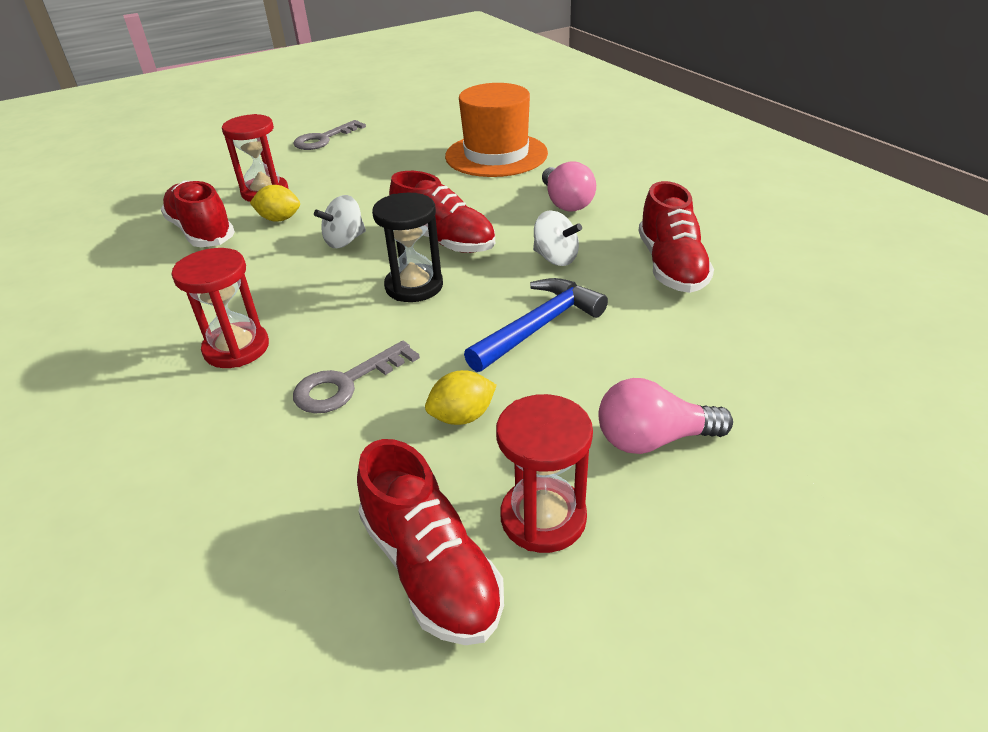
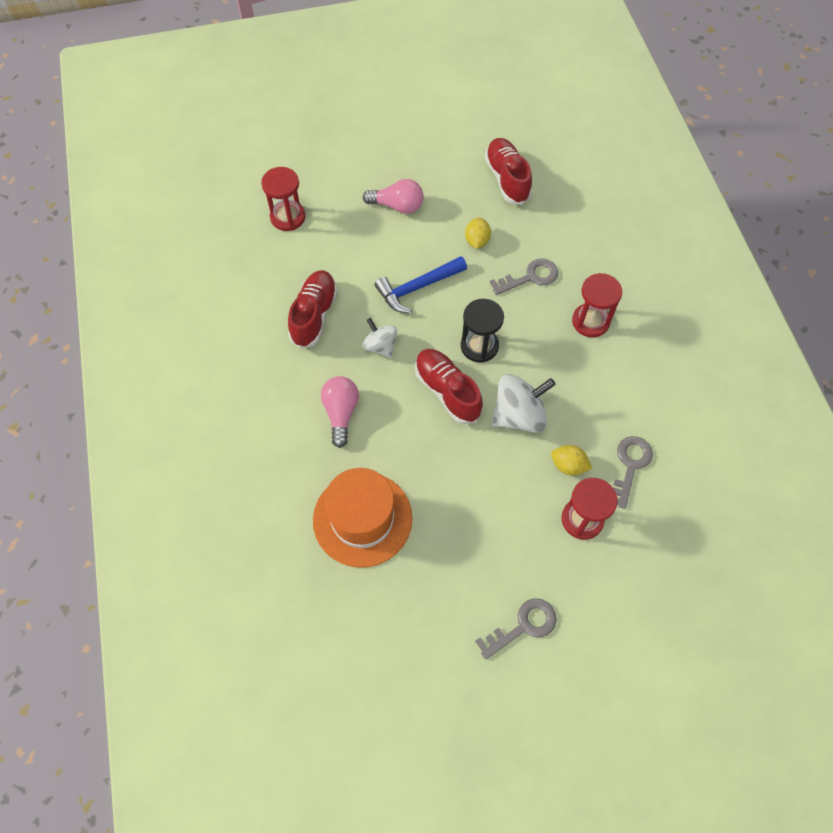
camera: 165 degrees left, 25 degrees up
red shoe [161,181,235,247] -> grey key [613,436,653,509]
white spinning top [314,195,366,248] -> white spinning top [491,374,556,432], size x1.64
yellow lemon [425,370,497,425] -> yellow lemon turned 75 degrees counterclockwise [465,218,491,249]
red hourglass [496,394,593,553] -> red hourglass moved to [261,167,305,231]

